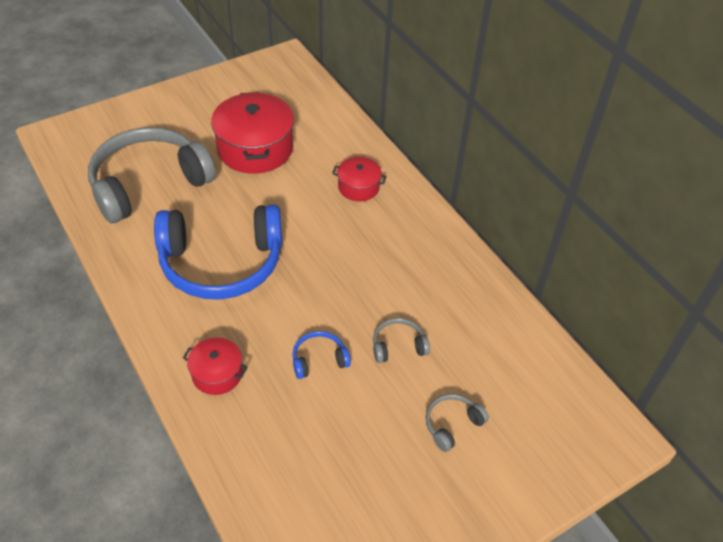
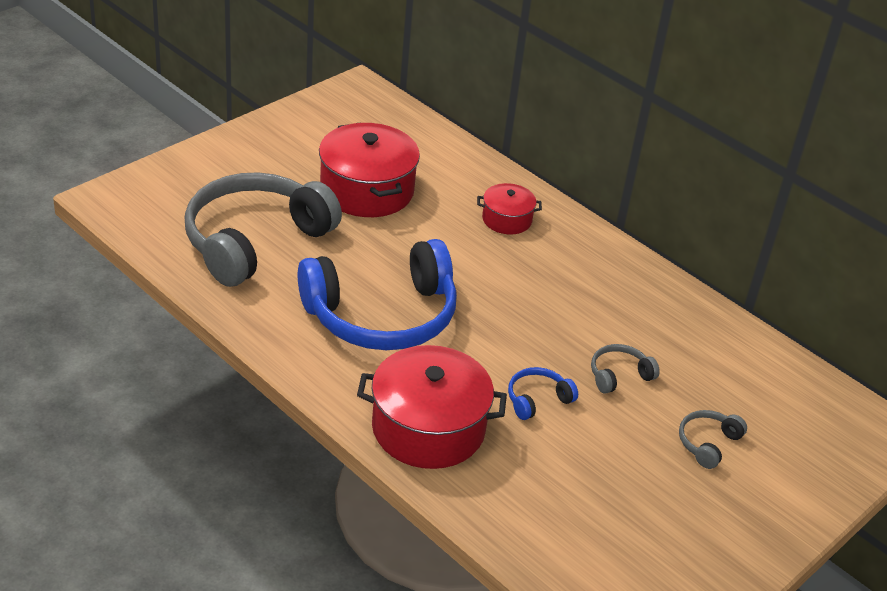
camera: 15 degrees left, 10 degrees down
red pot [183,338,248,395] -> red pot [357,345,507,469], size x1.89

